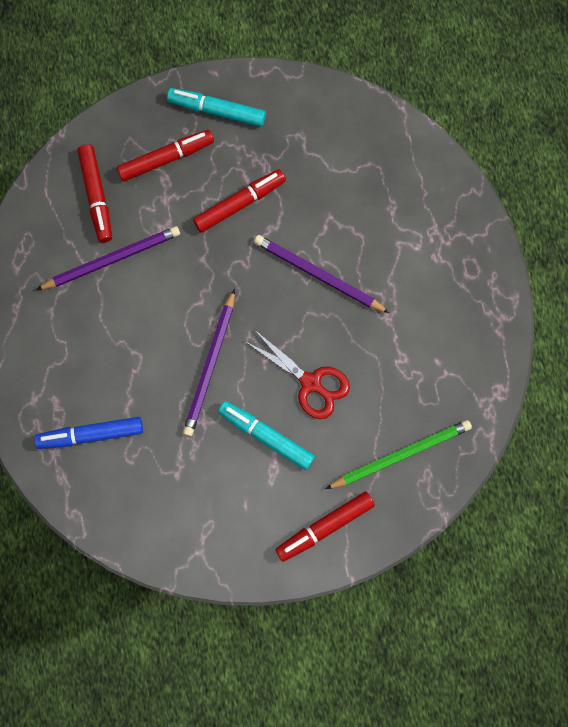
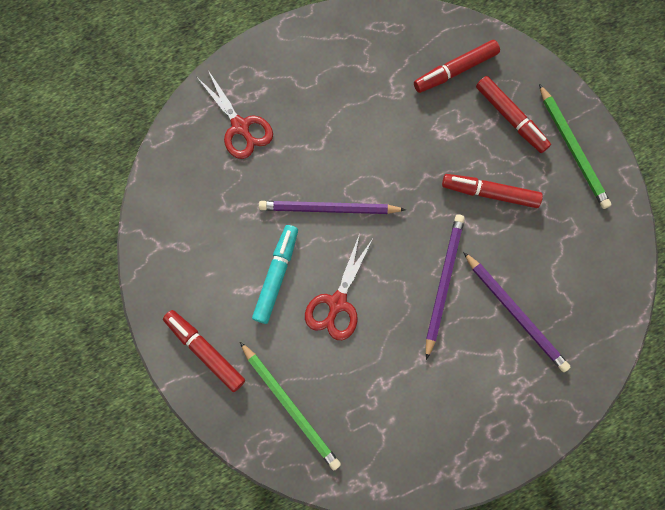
camera: 75 degrees right, 0 degrees up
blue marker [34,417,143,449] -> red scissors [198,70,273,159]
purple pencil [36,226,180,290] -> purple pencil moved to [463,252,570,372]
turquoise marker [167,88,266,127] -> green pencil [539,84,612,209]
red marker [193,169,286,233] -> red marker turned 150 degrees clockwise [442,174,543,208]

